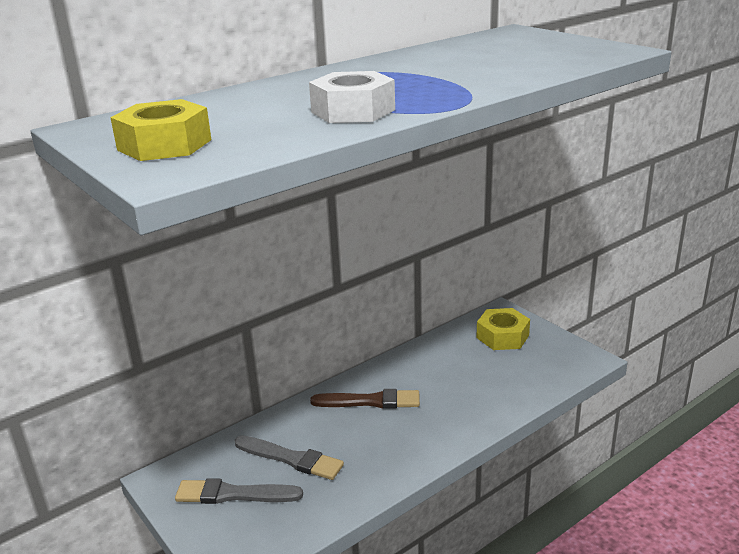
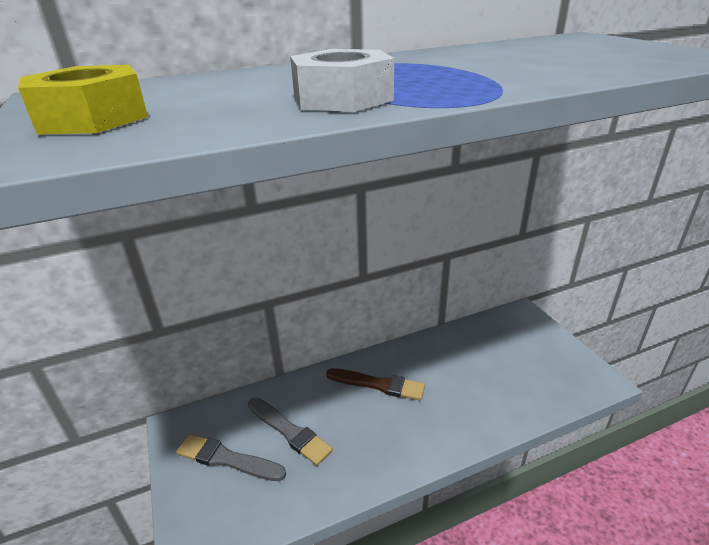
camera: 15 degrees right, 5 degrees up
yellow nut [476,308,530,350] -> none

